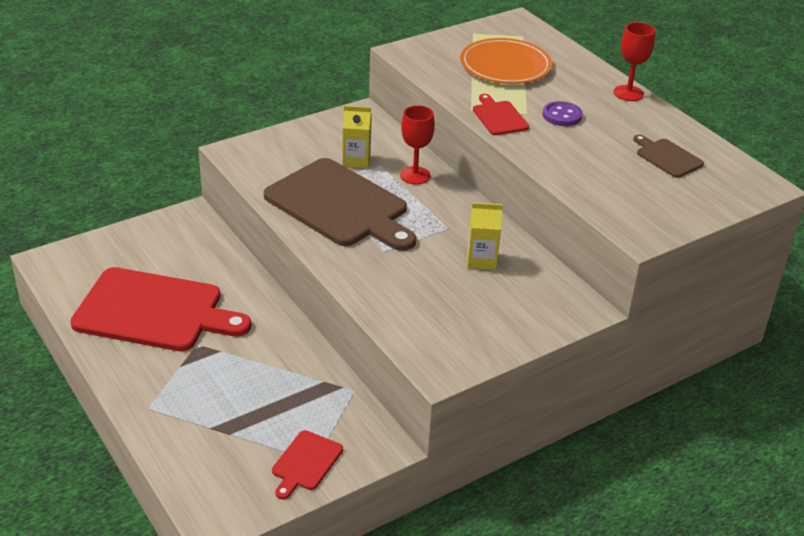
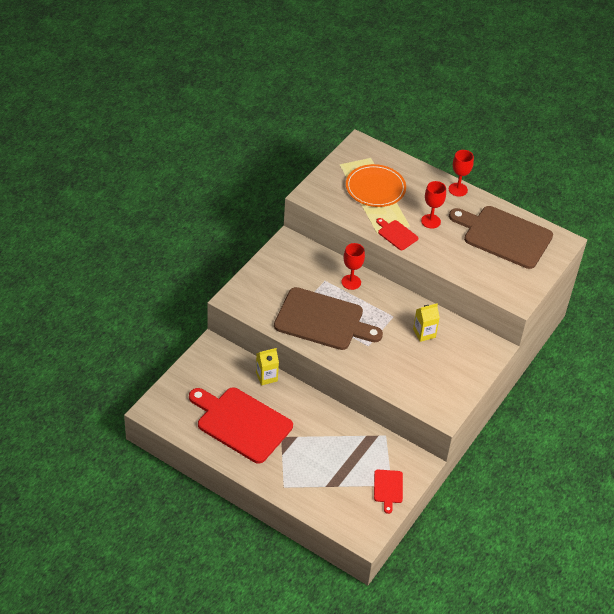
camera: 25 degrees left, 10 degrees up
red cutting board [70,267,251,351] -> red cutting board turned 135 degrees counterclockwise [189,387,293,464]
yellow carton [342,105,372,168] -> yellow carton moved to [256,348,279,385]
purple button [543,101,582,126] -> red goblet [421,181,446,229]
brown cutting board [633,135,704,178] -> brown cutting board [449,206,553,269], size x2.22

